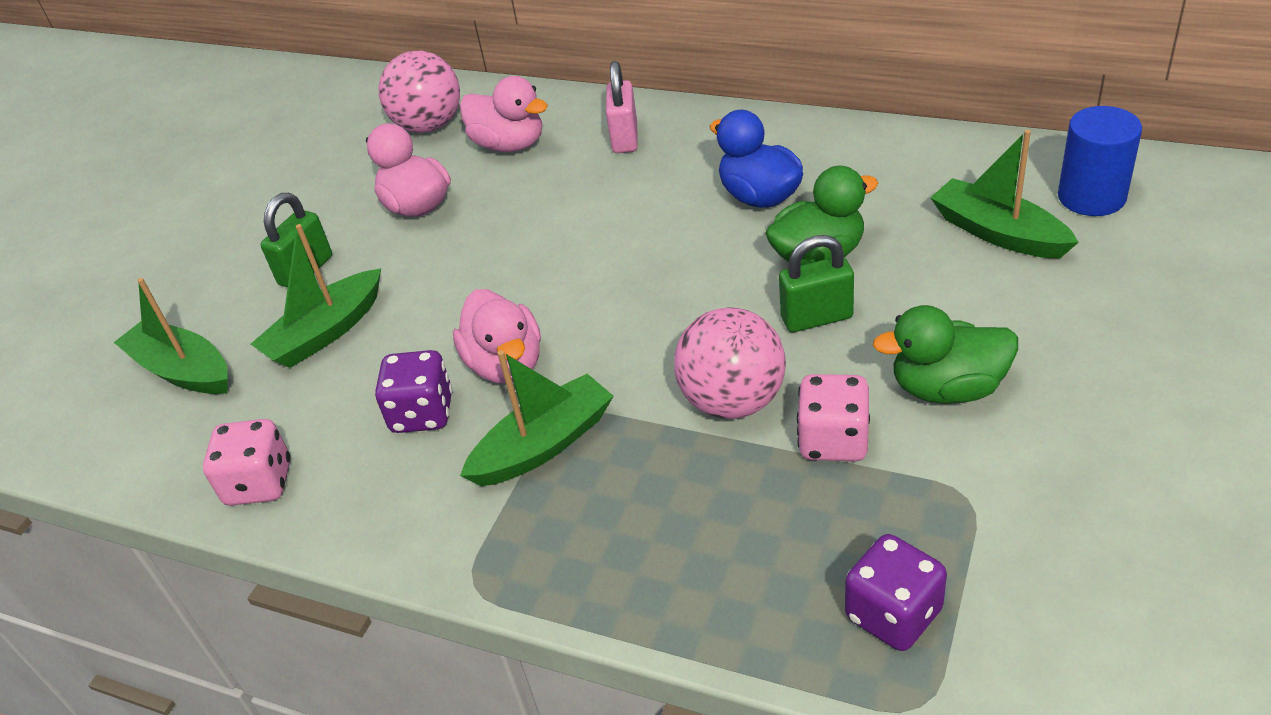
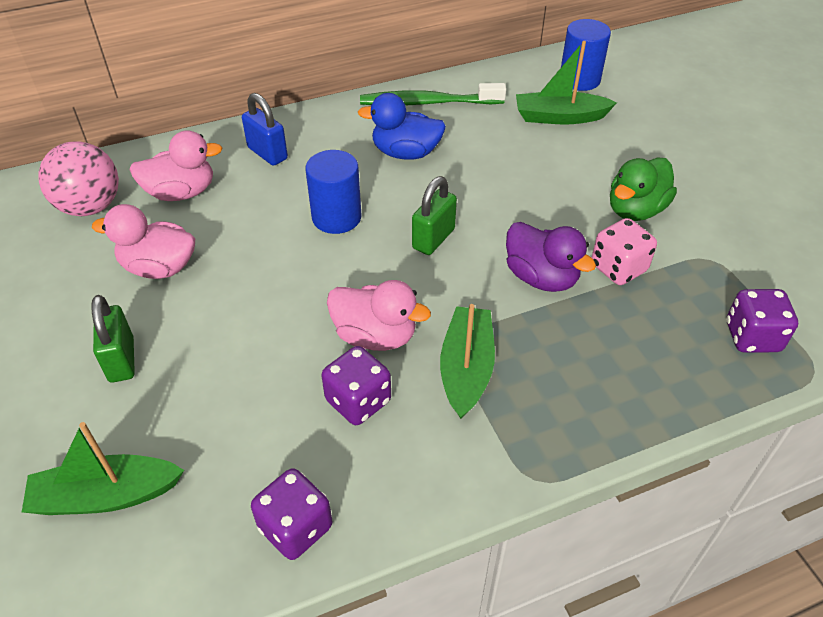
camera: 50 degrees left, 5 degrees up
pink dice [203,419,290,506] -> purple dice [251,468,332,560]
green boat [251,224,381,368] -> none
pink padlock [606,61,638,153] -> blue padlock [242,93,288,166]
pink ball [674,307,786,419] -> purple duck [506,222,596,292]
green duck [765,166,878,265] -> none
green padlock [779,235,854,332] -> green padlock moved to [412,176,457,255]
none -> blue cylinder [305,150,361,234]
none -> green toothbrush [360,83,506,106]

